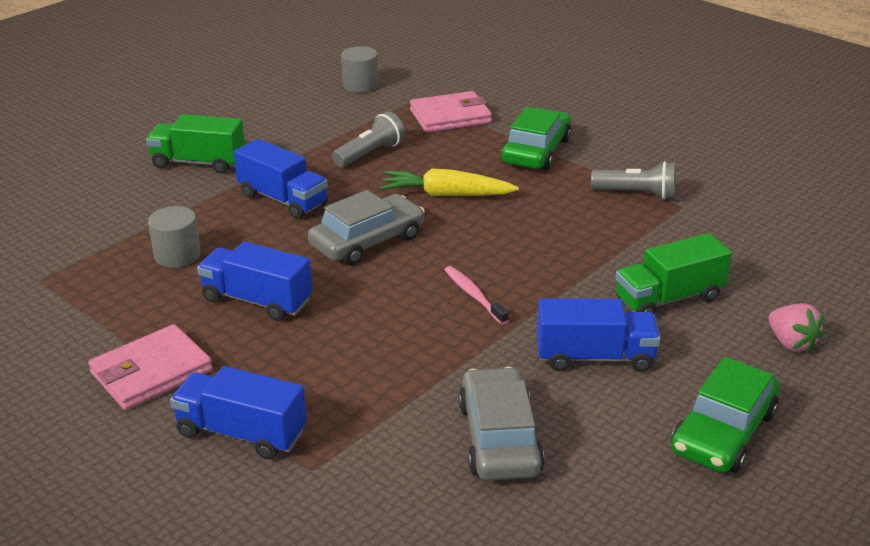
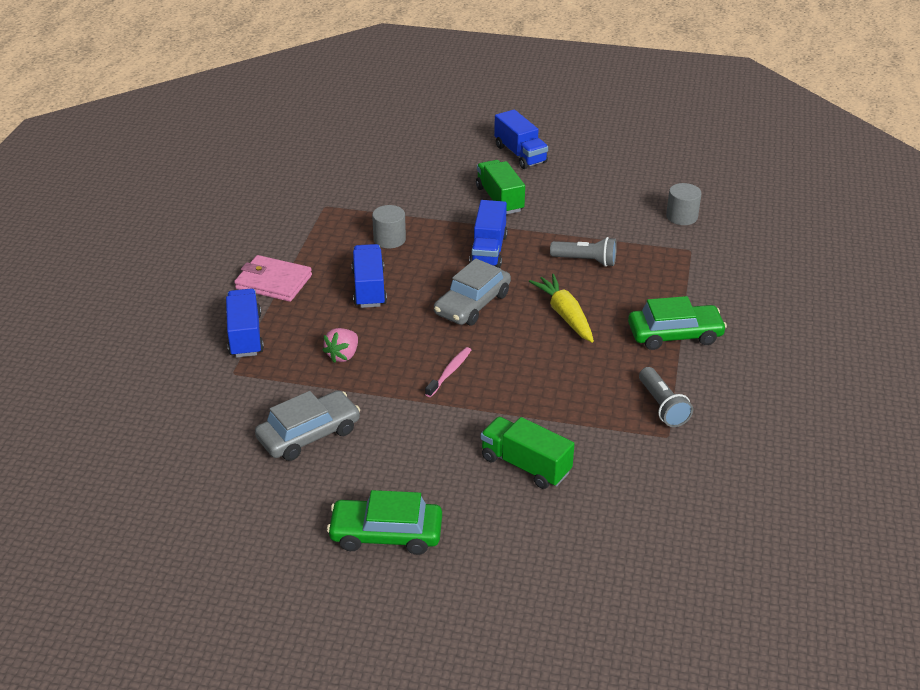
camera: 60 degrees right, 5 degrees up
grey car [308,190,425,265] -> grey car turned 105 degrees clockwise [434,258,511,325]
pink wallet [410,91,492,133] -> none
blue truck [537,298,660,372] -> blue truck moved to [494,110,548,169]
pink strawberry [768,303,824,353] -> pink strawberry moved to [322,328,358,363]

